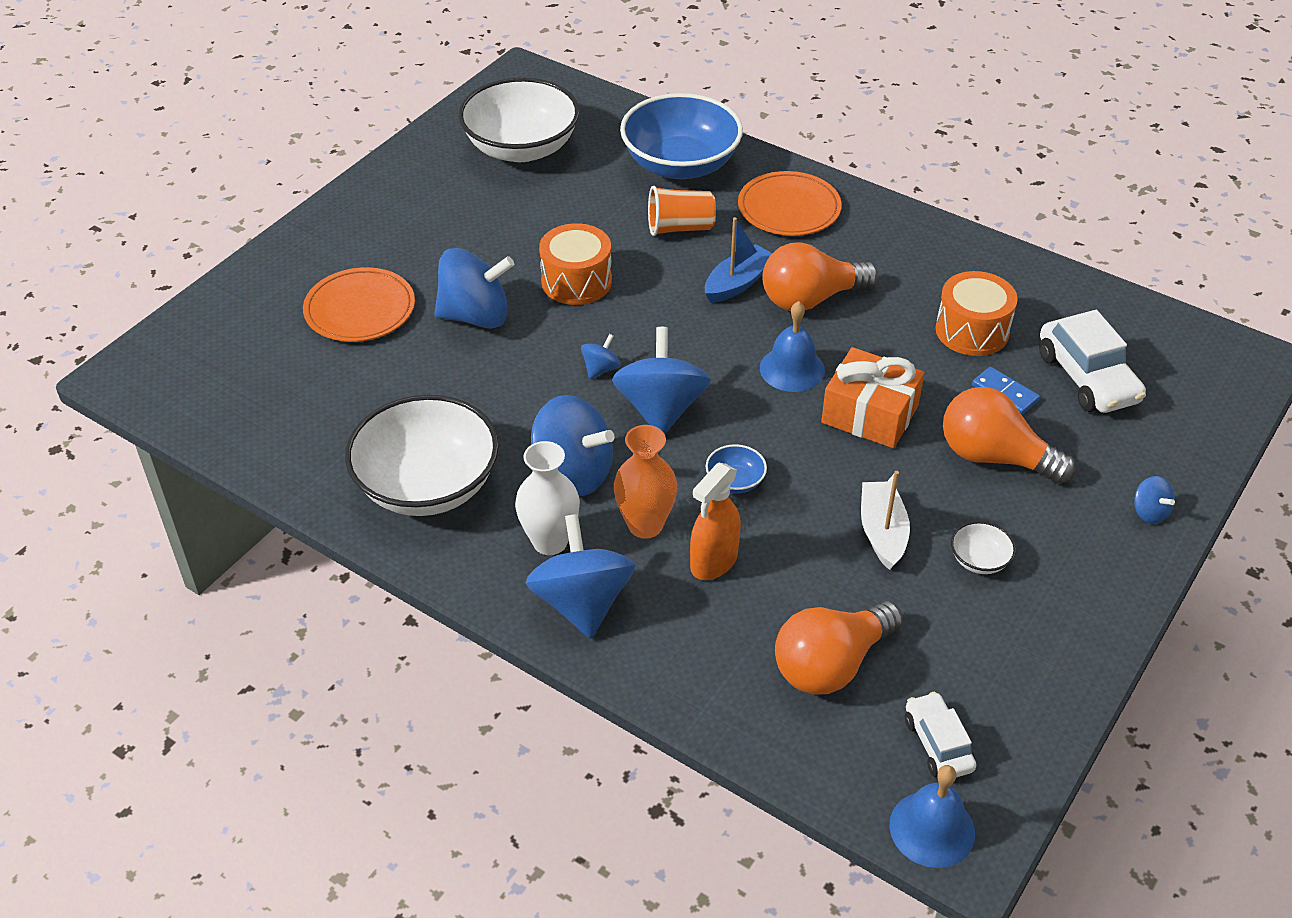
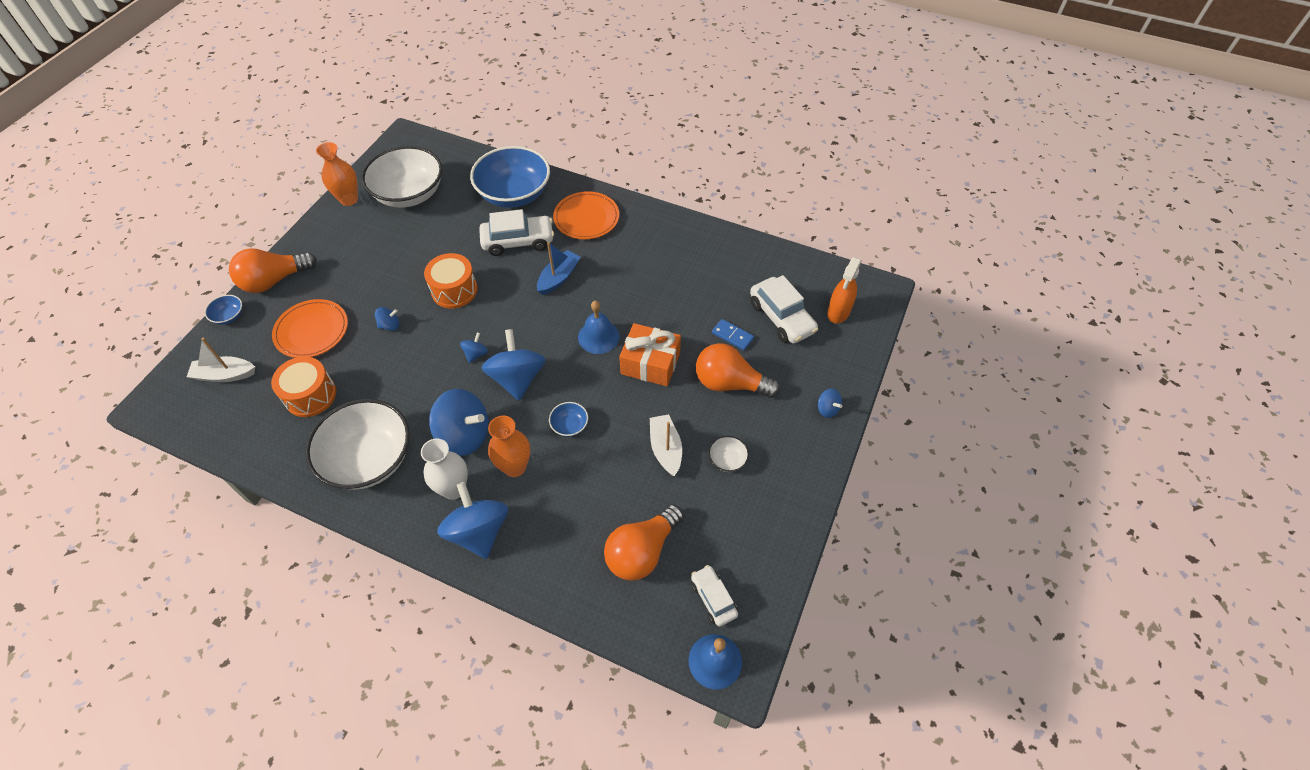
camera: 10 degrees left, 10 degrees up
blue spinning top [434,248,514,329] -> blue spinning top [375,307,400,331], size x0.46
orange cup [648,186,716,236] -> white car [479,209,554,256]
orange spray bottle [690,463,741,580] -> orange spray bottle moved to [827,257,862,323]
orange light bulb [763,242,878,311] -> orange light bulb moved to [229,248,317,293]
orange drum [935,271,1018,356] -> orange drum moved to [271,356,336,417]
none -> white boat [187,338,255,382]
none -> blue bowl [205,295,242,325]
none -> orange vase [316,142,358,206]

